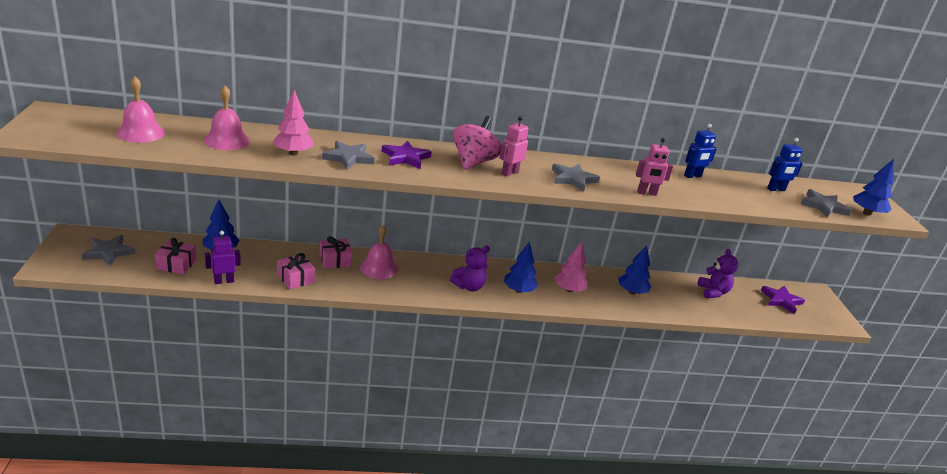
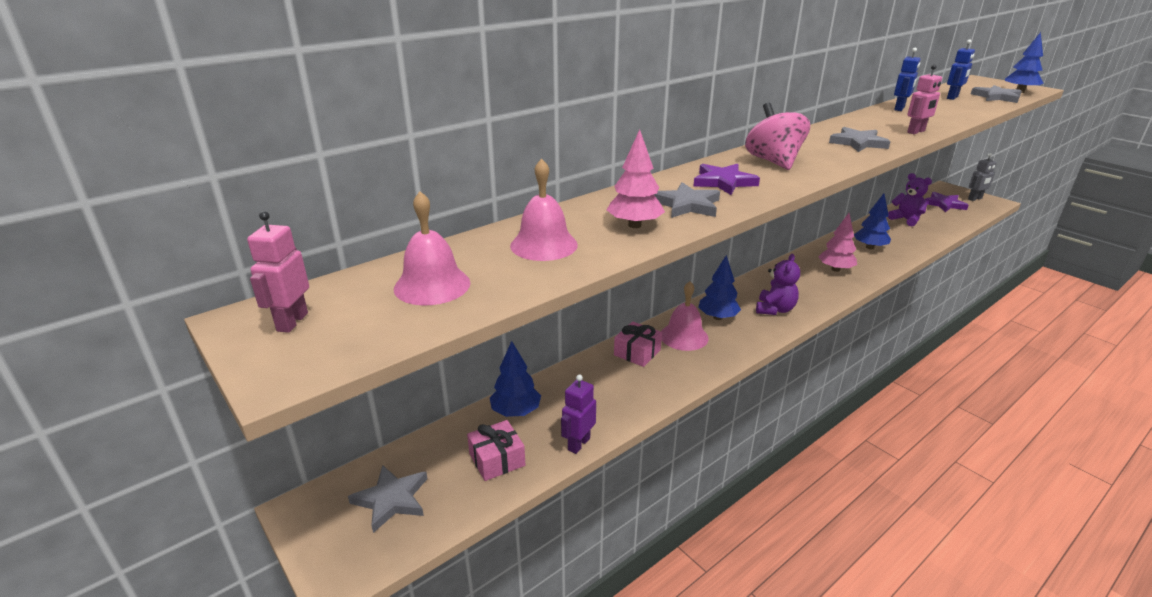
camera: 30 degrees left, 0 degrees up
pink gift [277,253,315,290] -> none
pink robot [500,116,529,176] -> pink robot moved to [247,211,309,333]
blue tree [504,242,538,293] -> blue tree moved to [698,255,741,320]
none -> grey robot [968,153,996,201]

